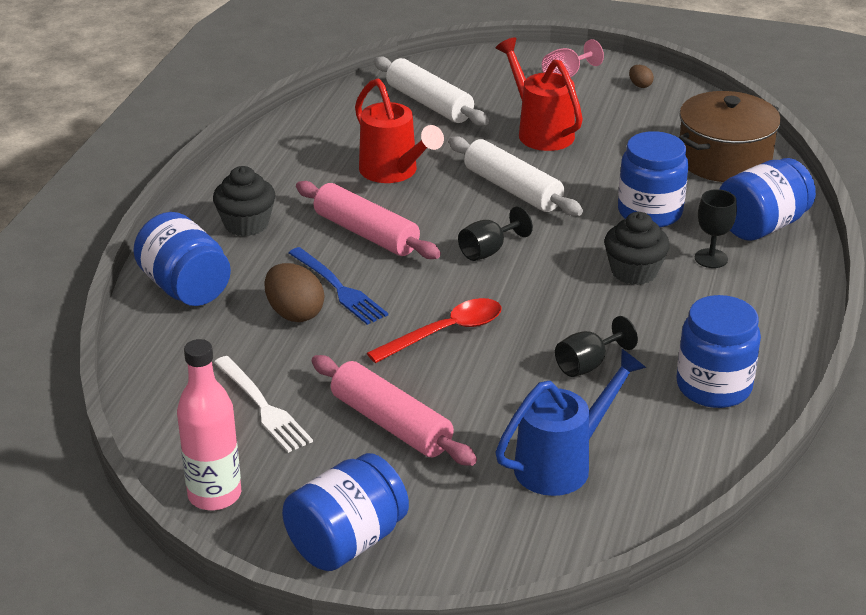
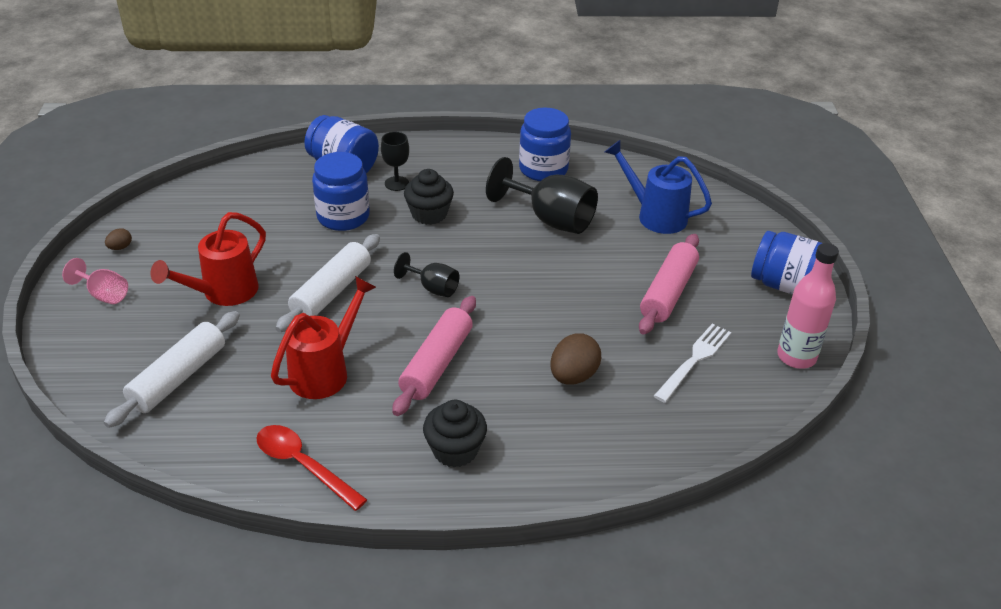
camera: 110 degrees left, 5 degrees up
blue jar [133,212,231,306] -> none
blue fork [289,247,388,325] -> none
red spoon [367,298,501,363] -> red spoon moved to [256,425,367,511]
black goblet [555,316,638,377] -> black goblet [486,157,598,234], size x1.84
brown pot [678,91,781,182] -> none

